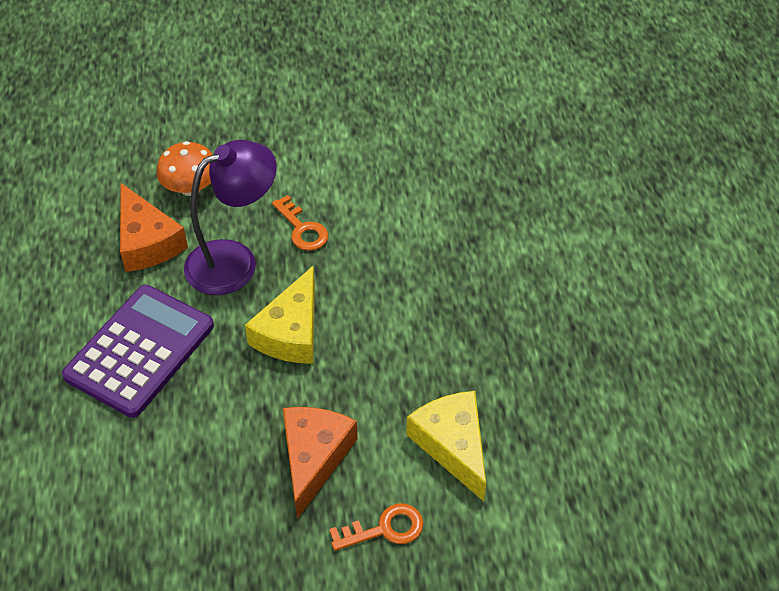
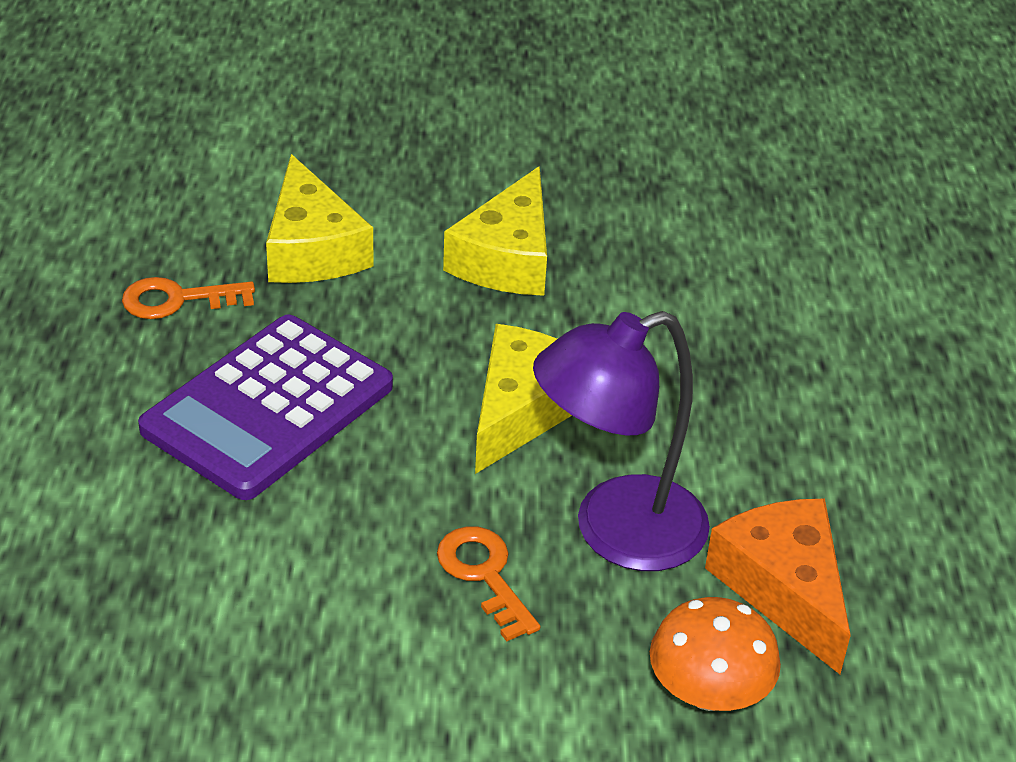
camera: 175 degrees left, 10 degrees down
purple calculator [62,285,214,418] -> purple calculator moved to [138,315,393,500]
orange cheese [283,407,358,519] -> yellow cheese [443,166,547,296]
orange key [329,504,424,551] -> orange key moved to [122,277,255,319]

